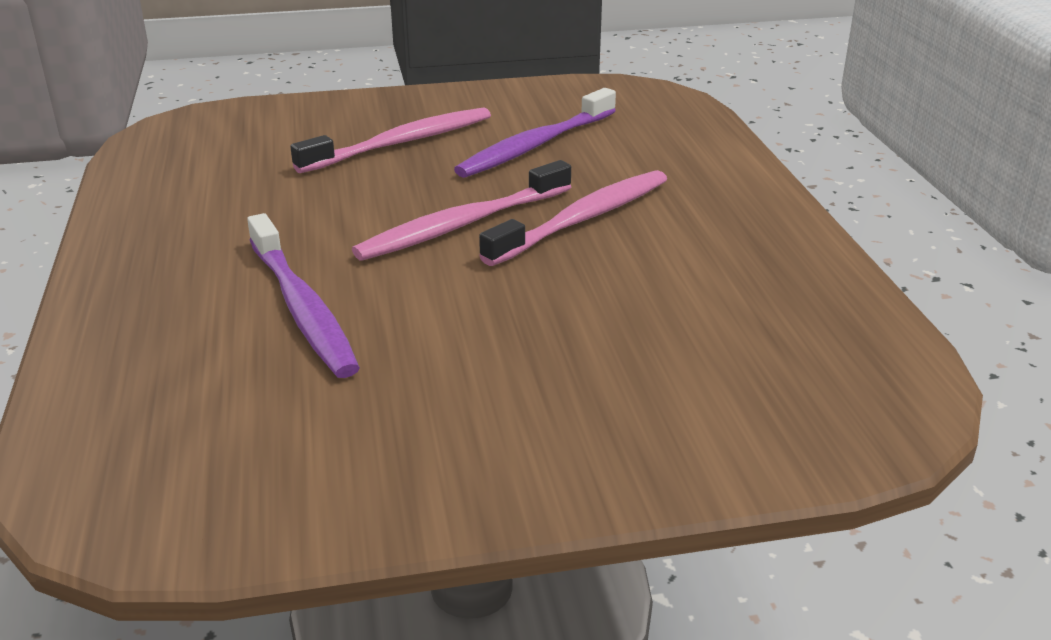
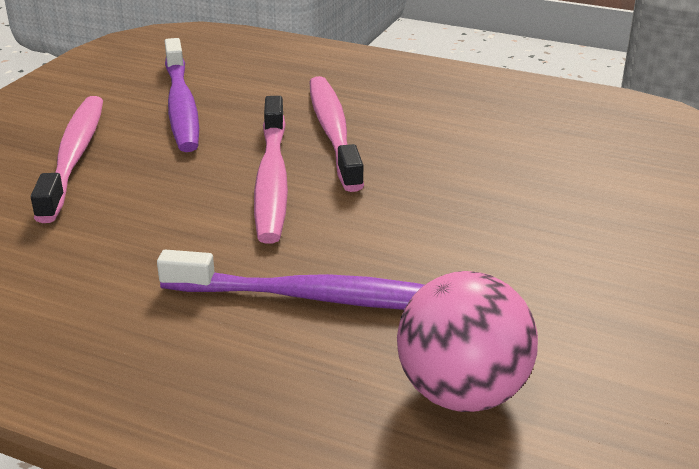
camera: 55 degrees left, 0 degrees up
none -> pink ball [397,271,538,412]

